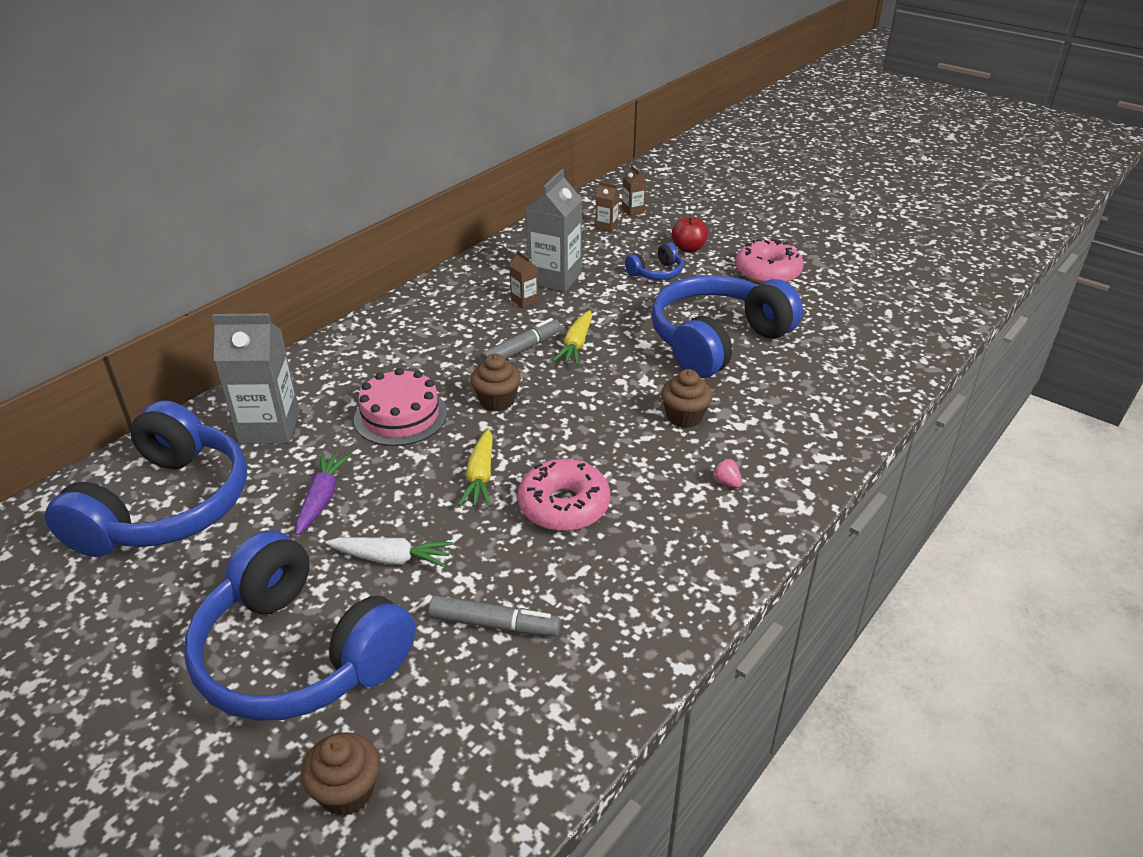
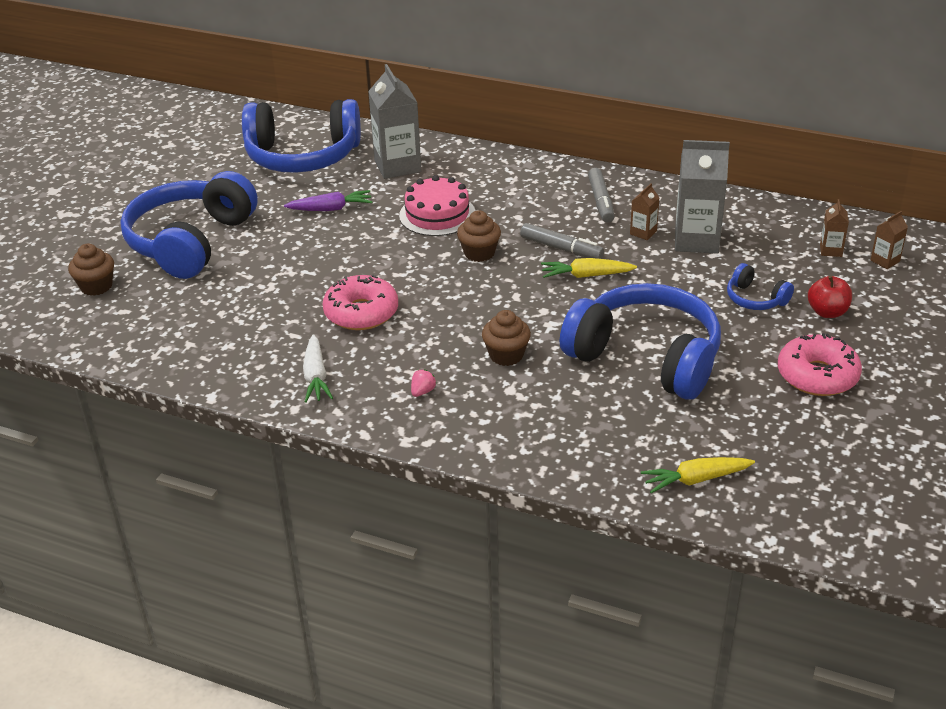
camera: 75 degrees right, 0 degrees up
white carrot [326,537,453,568] -> white carrot moved to [303,334,333,403]
grey marker [428,595,561,636] -> grey marker moved to [588,168,615,223]
yellow carrot [458,429,493,507] -> yellow carrot moved to [641,457,755,493]

